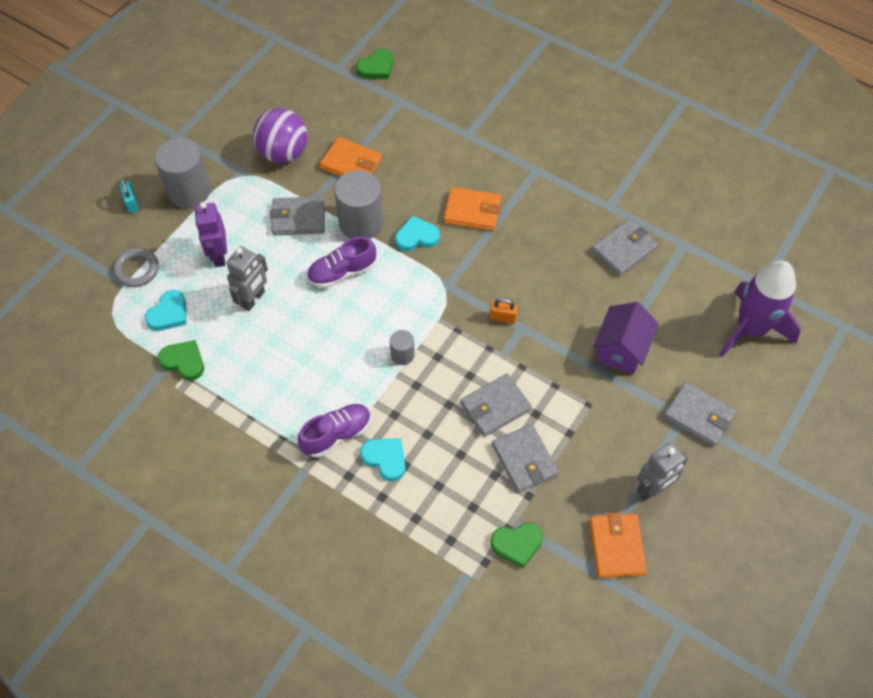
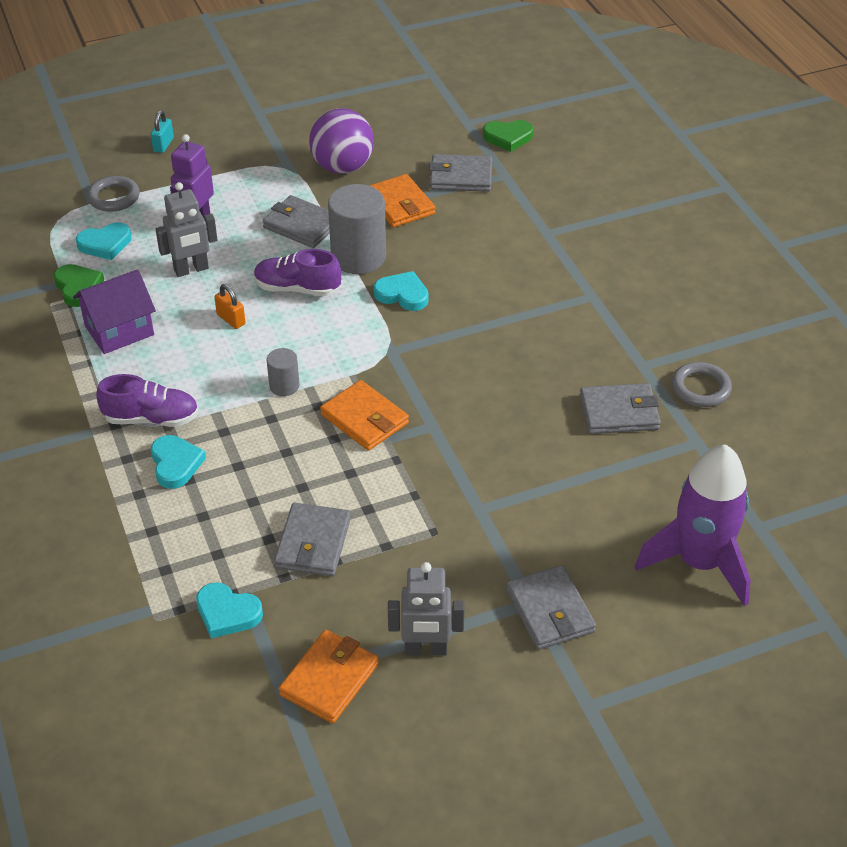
camera: 35 degrees right, 15 degrees down
grey cylinder [155,138,211,208] -> none
orange wallet [444,187,501,231] -> orange wallet moved to [320,380,409,451]
grey wallet [460,374,532,437] -> grey wallet moved to [429,154,492,192]
orange padlock [489,298,518,324] -> orange padlock moved to [214,284,245,329]
green heart [491,522,543,568] -> turquoise heart [196,582,263,638]
purple house [593,302,659,374] -> purple house moved to [73,269,156,354]
none -> grey ring [672,362,732,407]

